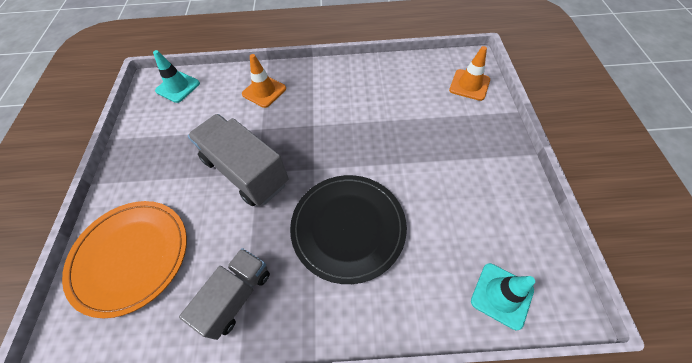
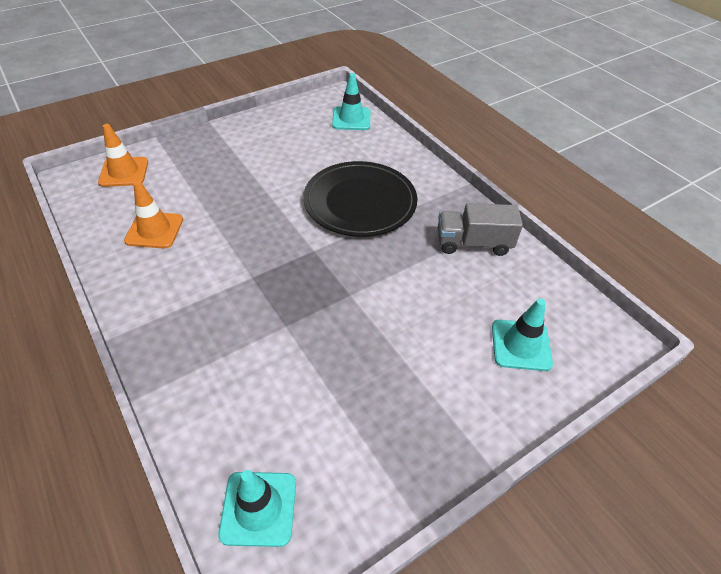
camera: 125 degrees left, 10 degrees down
orange plate [62,201,187,318] -> turquoise traffic cone [492,298,553,371]
grey truck [188,114,289,206] -> none
orange traffic cone [242,54,286,108] -> orange traffic cone moved to [124,181,183,249]

